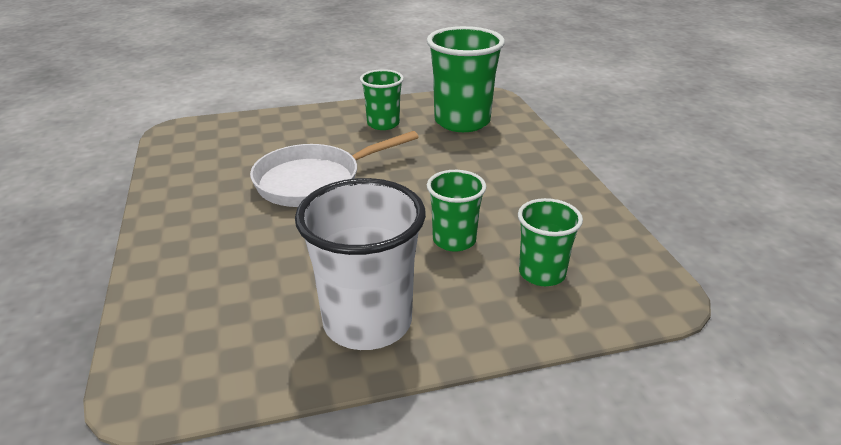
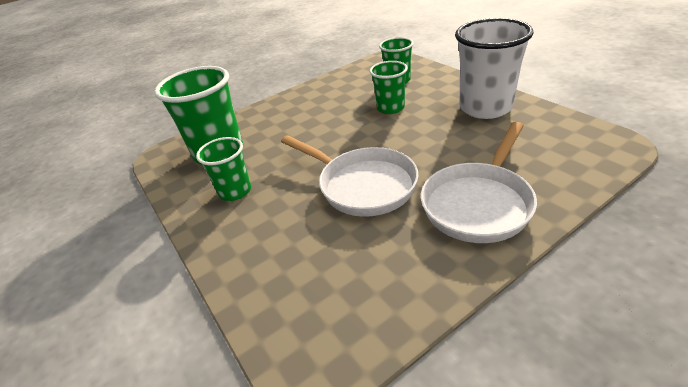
camera: 105 degrees left, 5 degrees up
none -> white pan [421,122,537,243]

